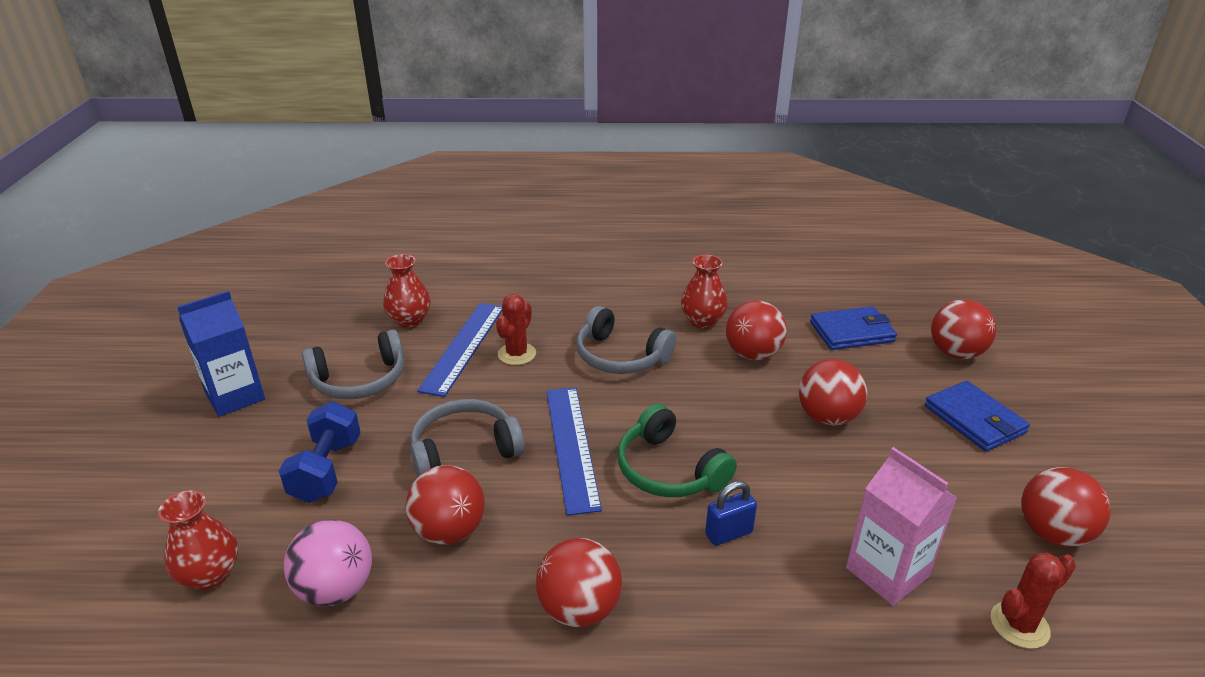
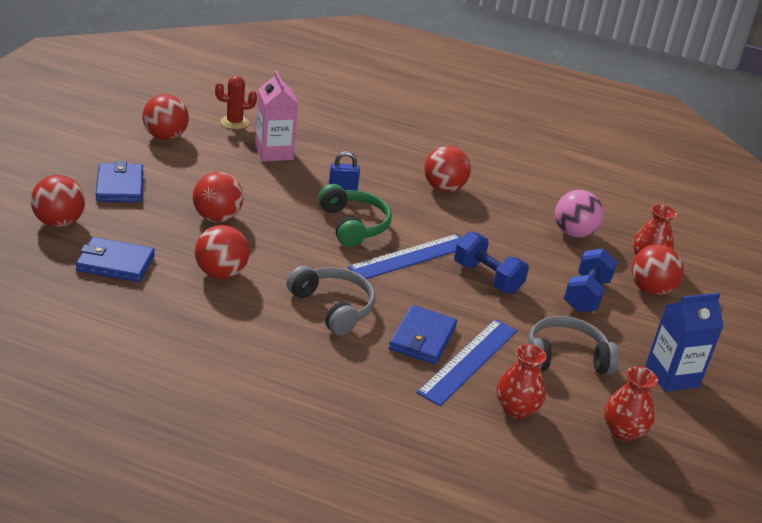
camera: 165 degrees left, 0 degrees up
red ball [405,465,485,545] -> red ball moved to [631,244,684,295]
grey headphones [410,399,525,477] -> blue dumbbell [454,231,529,294]
red cactus [496,294,536,365] -> blue wallet [389,305,457,365]
blue ruler [546,387,602,515] -> blue ruler turned 45 degrees clockwise [348,234,461,279]
red vase [681,255,728,328] -> red vase moved to [604,366,658,441]

